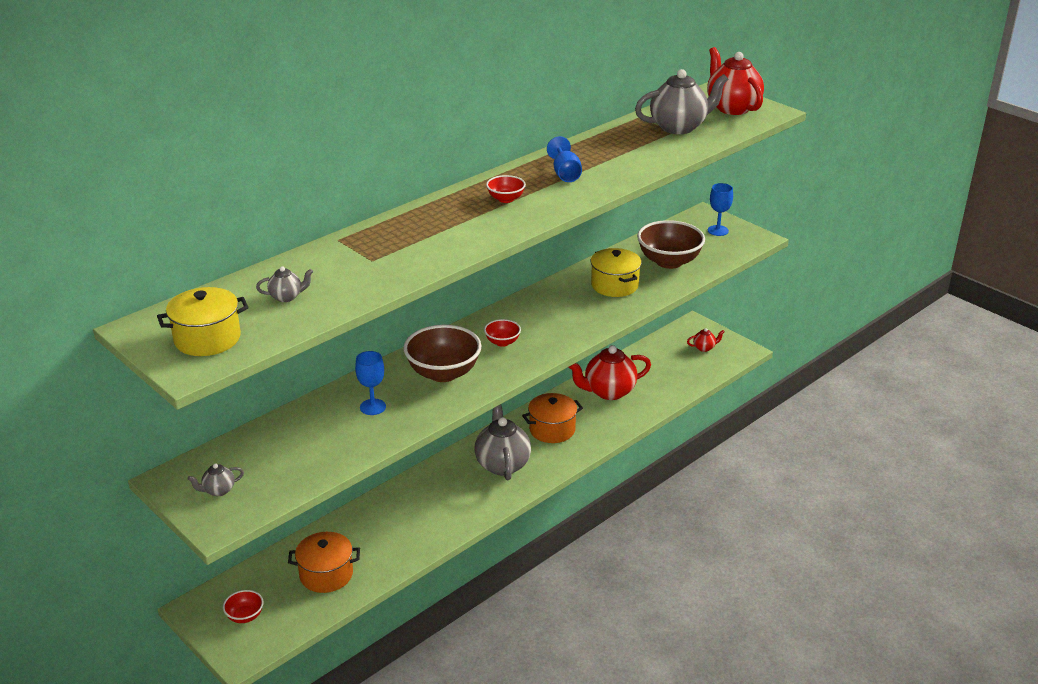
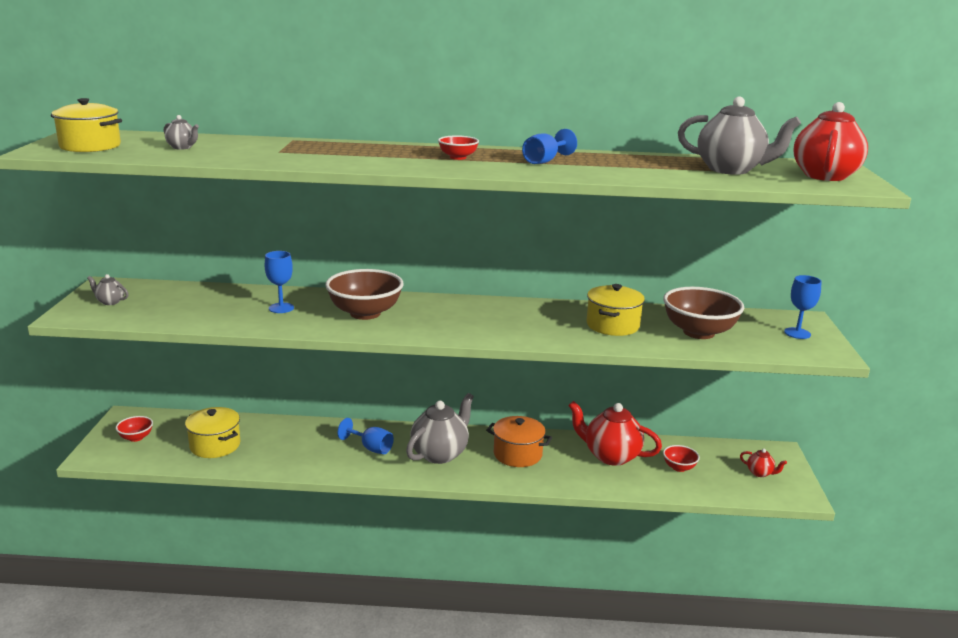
camera: 45 degrees right, 10 degrees down
orange pot [288,532,360,593] -> yellow pot [185,407,240,458]
red bowl [484,319,521,347] -> red bowl moved to [663,445,700,472]
none -> blue goblet [337,418,394,454]

